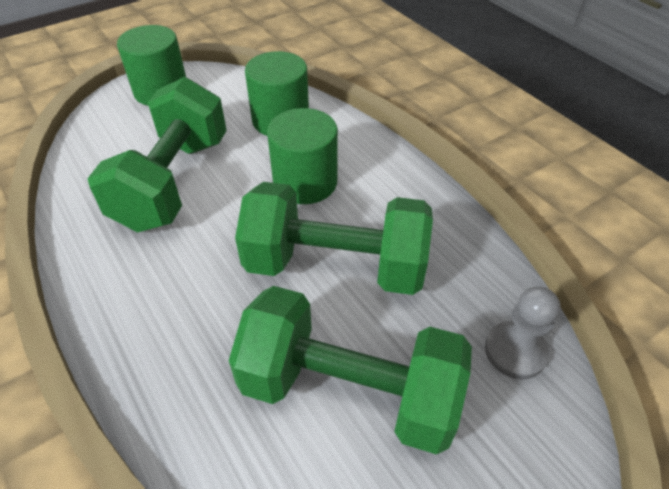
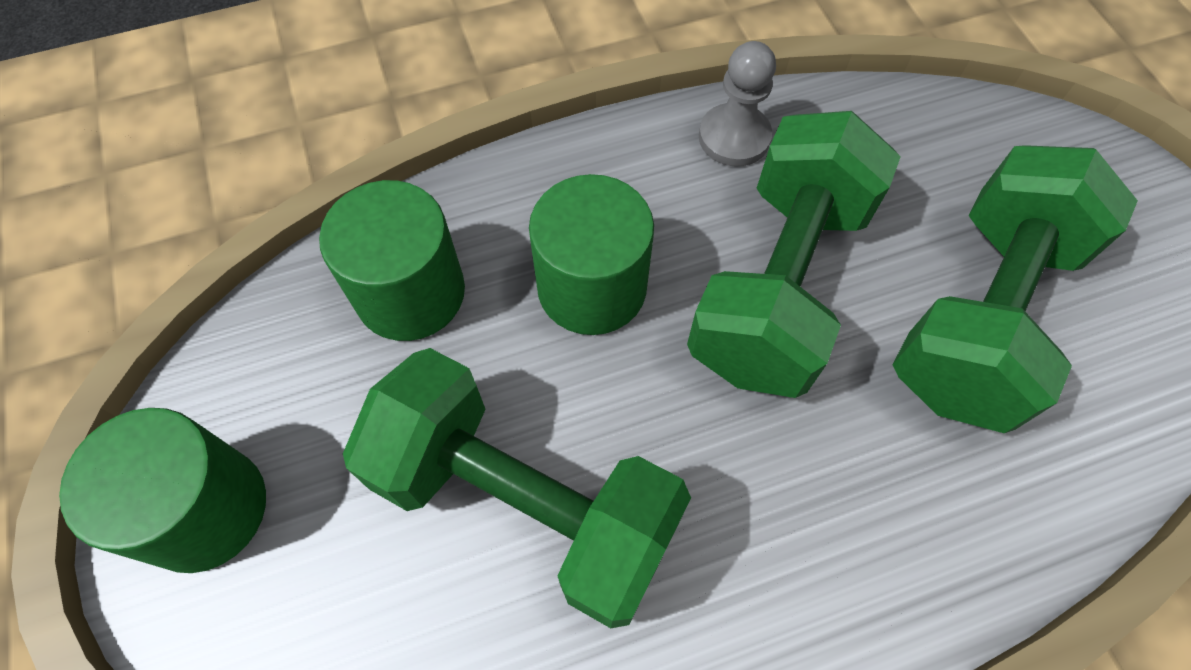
camera: 75 degrees left, 15 degrees up
grey pawn [485,287,561,379] -> grey pawn moved to [699,41,776,167]

